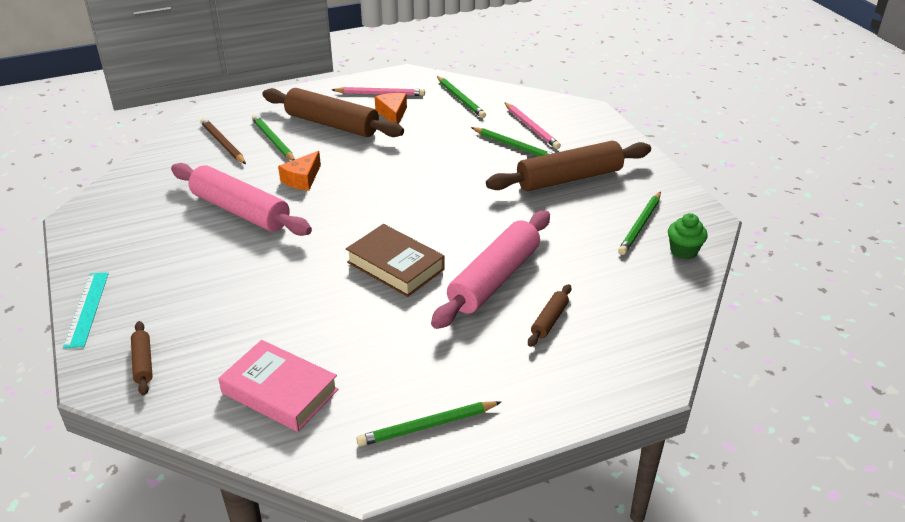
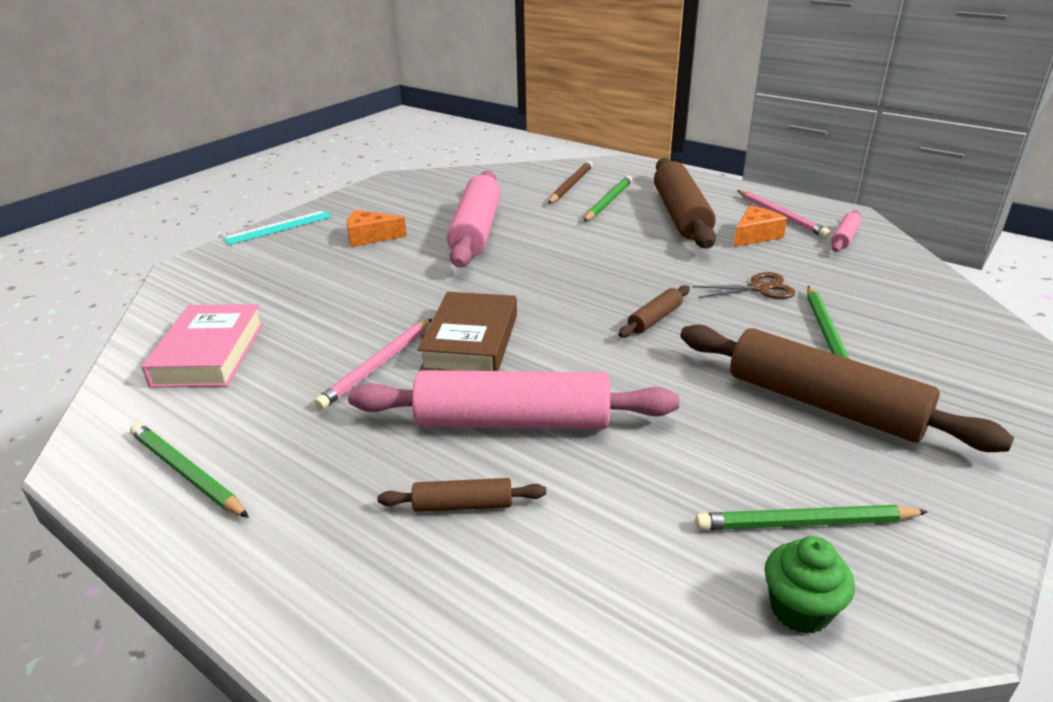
camera: 60 degrees right, 5 degrees down
brown rolling pin [131,321,153,396] -> brown rolling pin moved to [619,285,690,338]
orange cheese [278,151,321,191] -> orange cheese moved to [347,210,407,247]
green pencil [437,76,486,118] -> none
pink pencil [504,102,561,149] -> pink pencil moved to [314,319,432,410]
none -> brown scissors [692,272,795,299]
none -> pink rolling pin [831,210,861,252]

